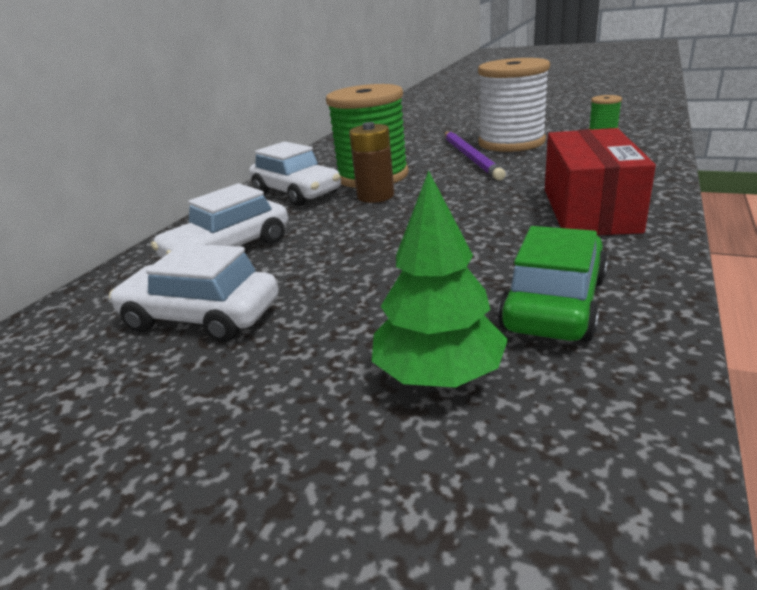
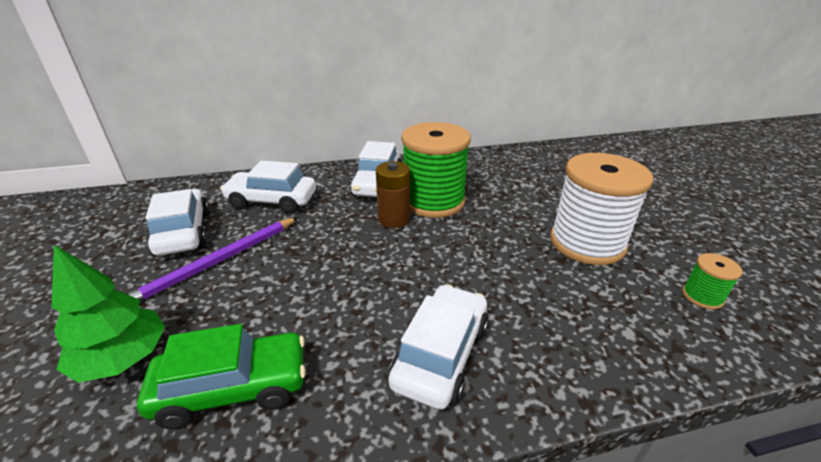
camera: 50 degrees right, 5 degrees up
purple pencil [445,132,506,181] -> purple pencil moved to [127,217,298,302]
red box [545,128,656,235] -> white car [389,284,489,410]

